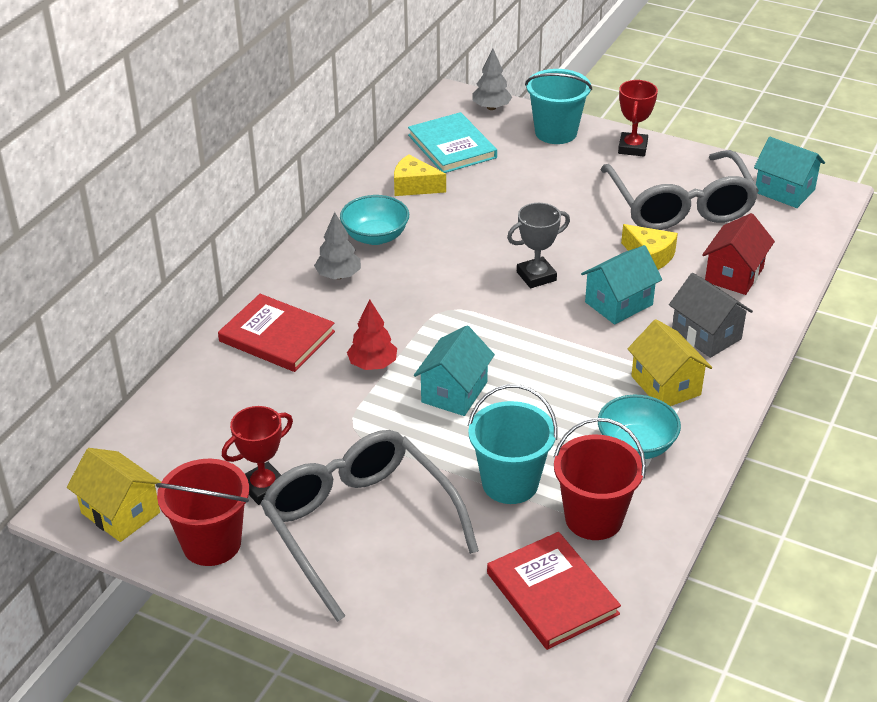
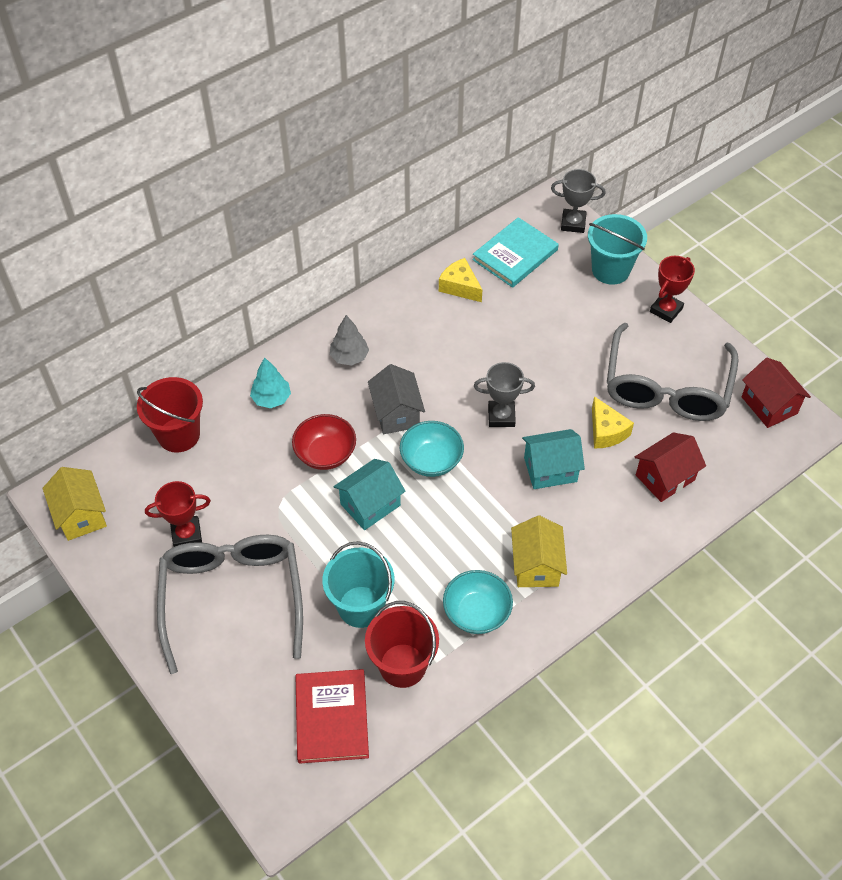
camera: 25 degrees right, 15 degrees up
red bucket [156,459,249,566] -> red bucket moved to [137,377,203,453]
red book [218,294,335,372] -> turquoise tree [250,357,291,408]
turquoise bowl [340,195,409,245] -> turquoise bowl moved to [400,421,464,477]
red tree [347,300,397,370] -> red bowl [292,414,356,470]
turquoise book [408,112,497,173] -> turquoise book turned 45 degrees clockwise [472,217,559,288]
grey tree [472,48,512,110] -> grey trophy [551,169,605,233]
grey house [669,273,753,358] -> grey house moved to [368,364,425,434]
turquoise house [754,137,825,208] -> red house [742,358,811,428]

